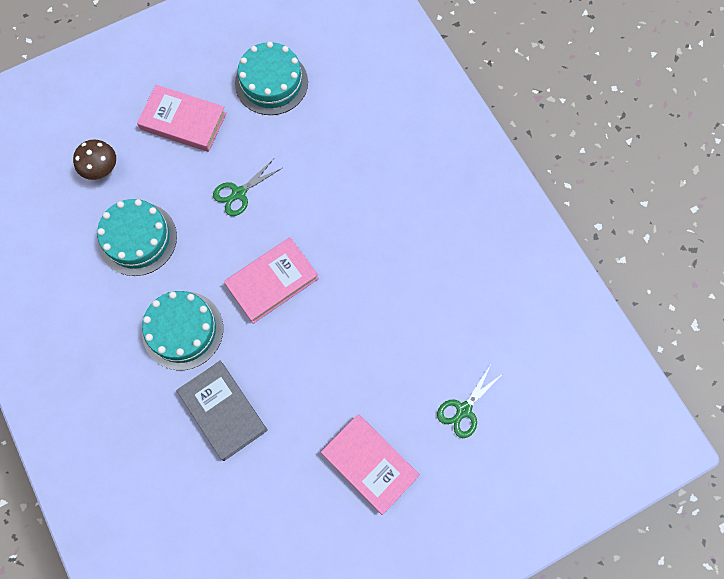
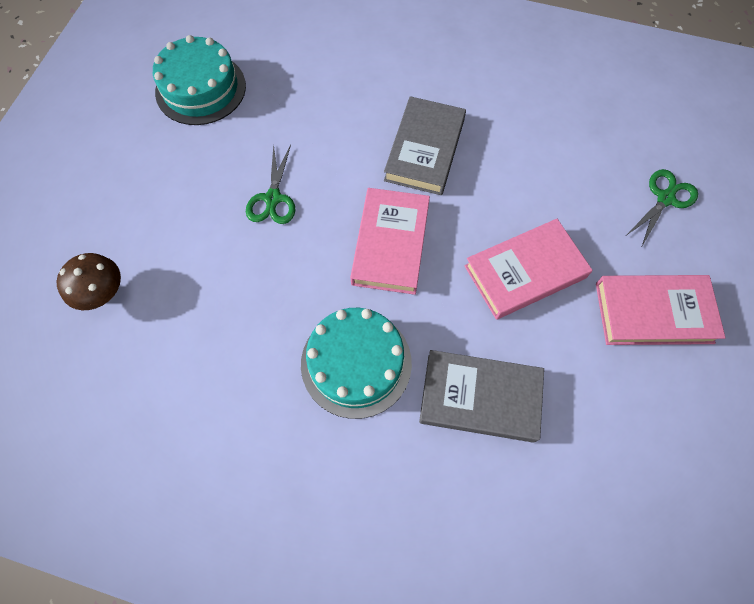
camera: 45 degrees left, 5 degrees down
turquoise cake [97,199,177,276] -> none
pink book [137,85,226,152] -> pink book moved to [464,219,593,320]
green scissors [437,366,501,438] -> green scissors turned 135 degrees counterclockwise [627,169,698,246]
none -> grey book [384,96,466,195]

